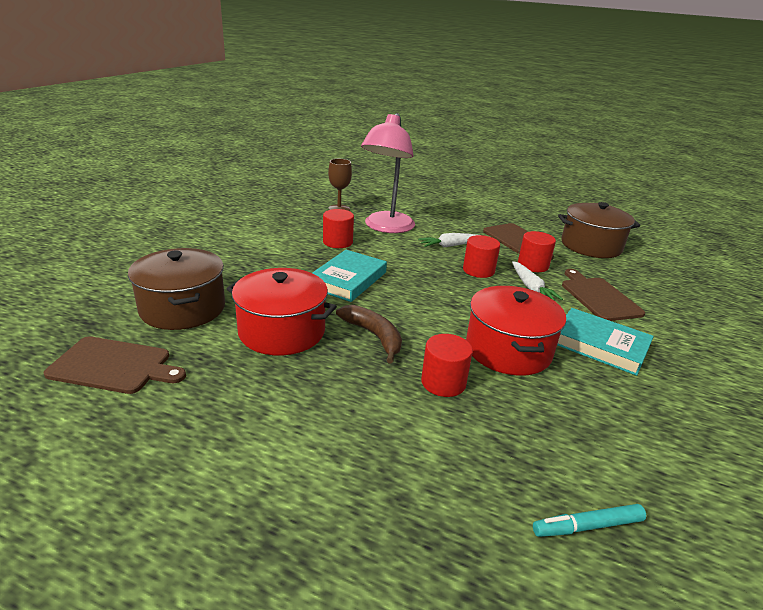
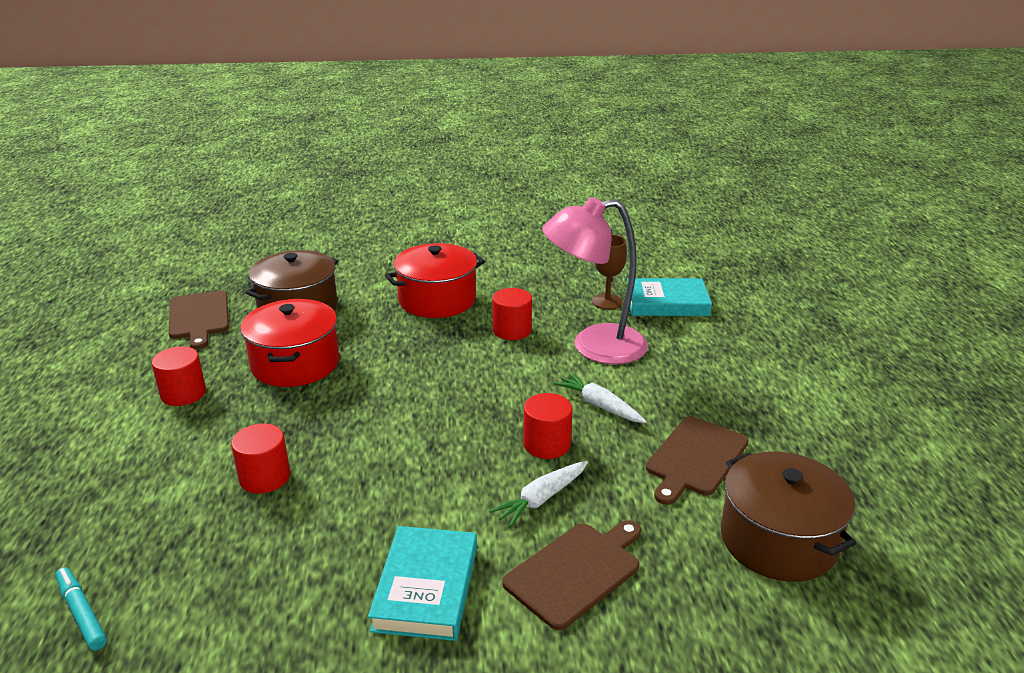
camera: 65 degrees right, 0 degrees up
turquoise book [312,250,387,302] -> turquoise book moved to [626,278,712,316]
brown banana [336,305,402,364] -> none
red pot [466,286,566,376] -> red pot moved to [385,243,485,318]
red cylinder [518,231,556,272] -> red cylinder moved to [152,346,206,406]

